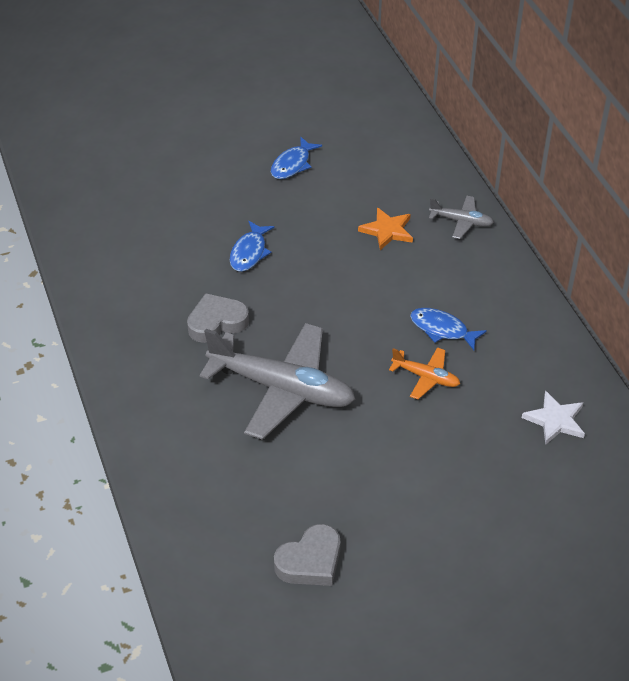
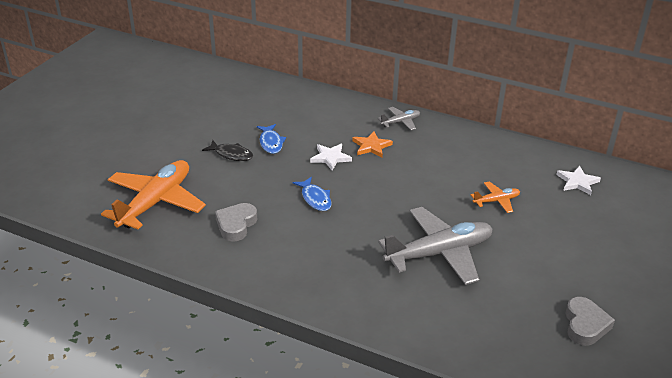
camera: 45 degrees left, 10 degrees down
grey heart [187,293,249,343] -> grey heart moved to [215,203,257,242]
blue fish [410,308,487,350] -> none
none -> orange plane [101,160,206,229]
none -> black fish [202,140,253,161]
none -> white star [310,144,352,171]

